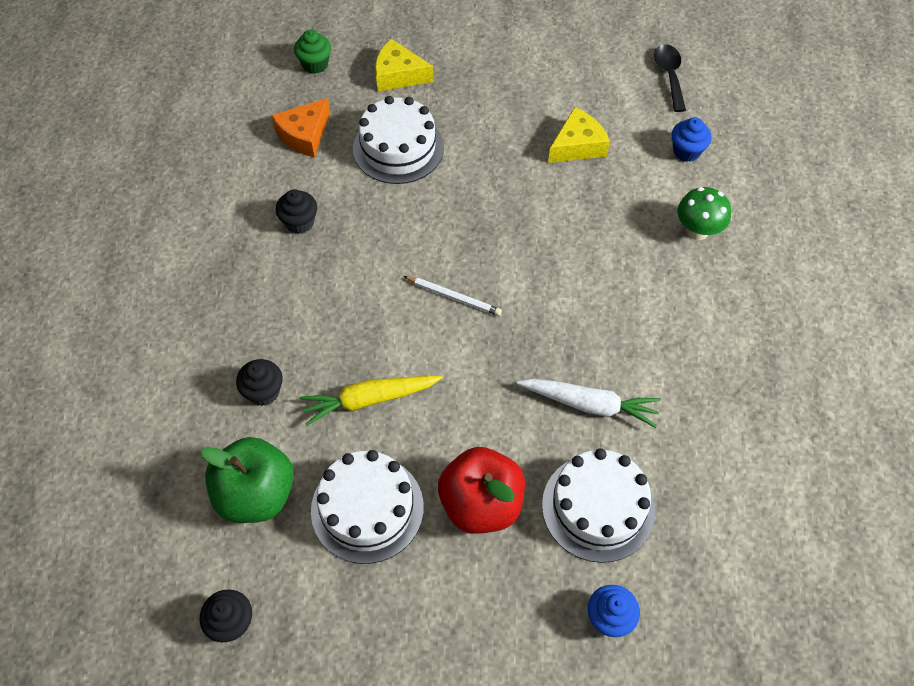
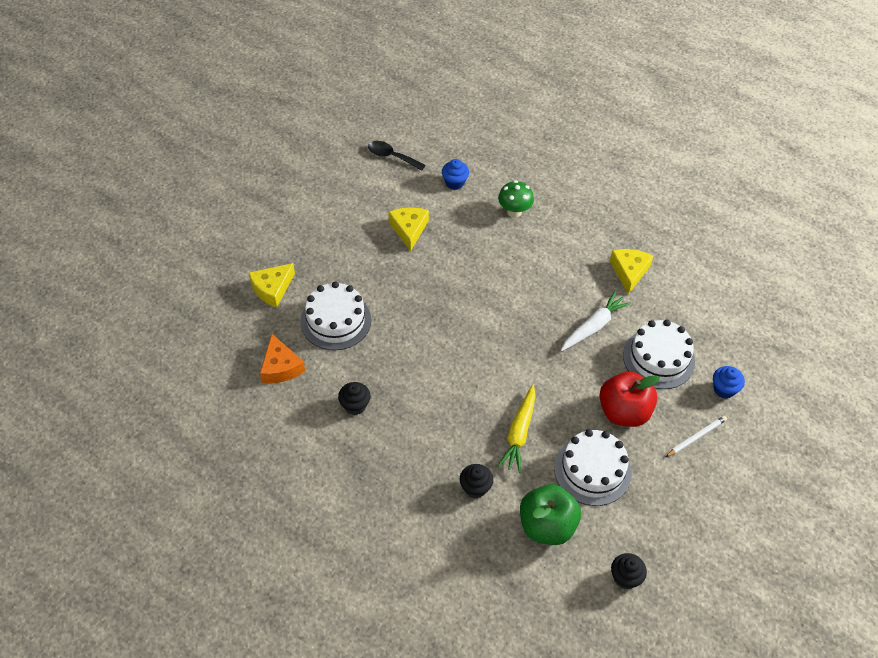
camera: 60 degrees left, 5 degrees down
green cupcake [294,30,331,74] -> none
white pencil [403,276,502,316] -> white pencil moved to [666,416,727,457]
none -> yellow cheese [610,249,653,294]

